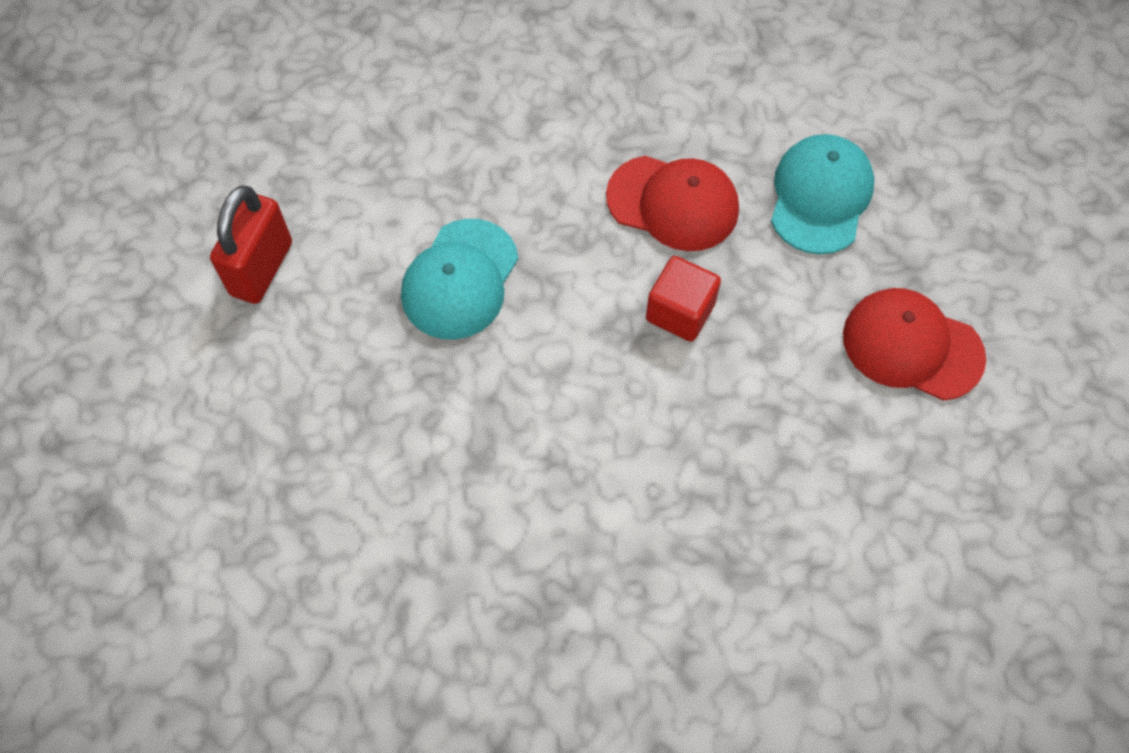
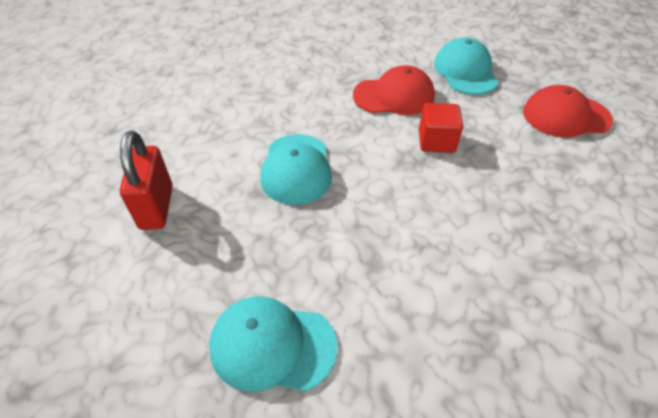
camera: 25 degrees left, 15 degrees down
none -> turquoise cap [209,296,337,392]

